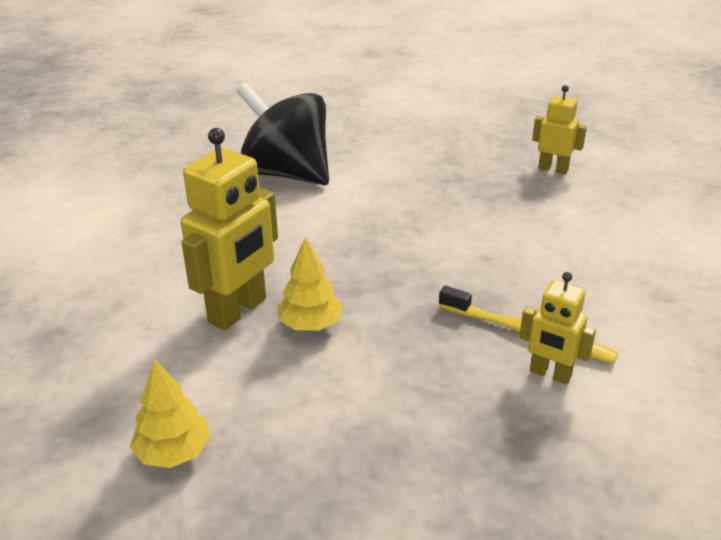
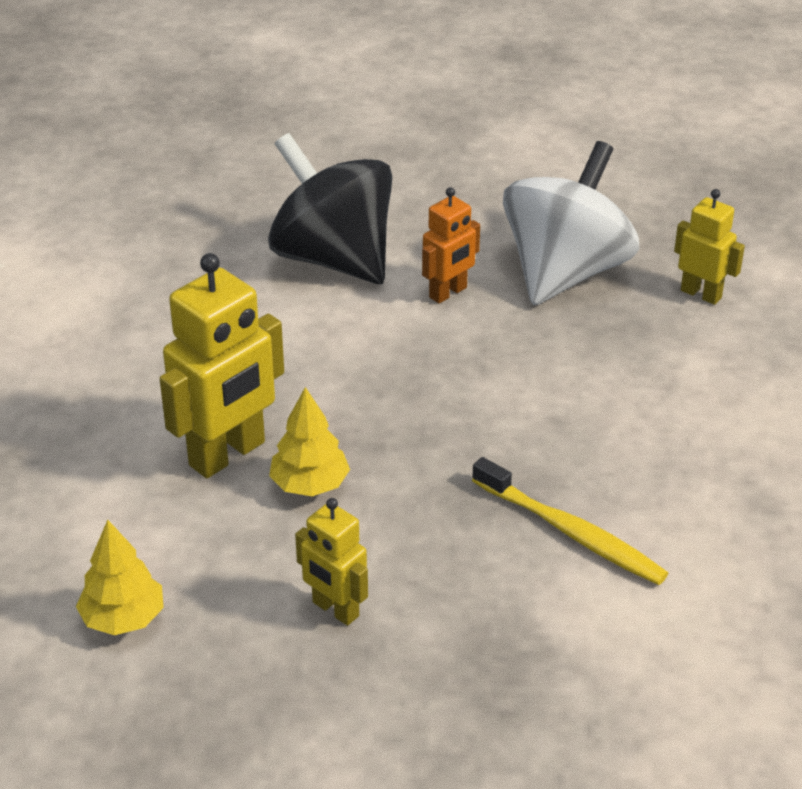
camera: 10 degrees right, 5 degrees up
yellow robot [519,272,596,385] -> yellow robot moved to [295,498,368,626]
none -> orange robot [422,187,480,303]
none -> white spinning top [503,141,639,305]

